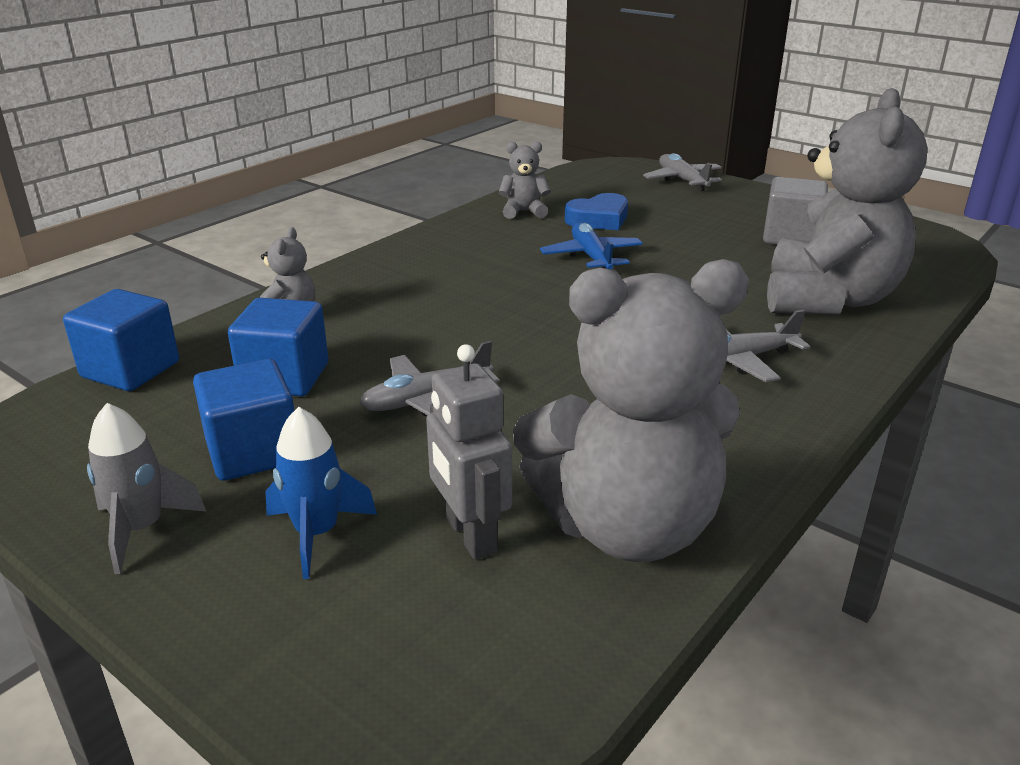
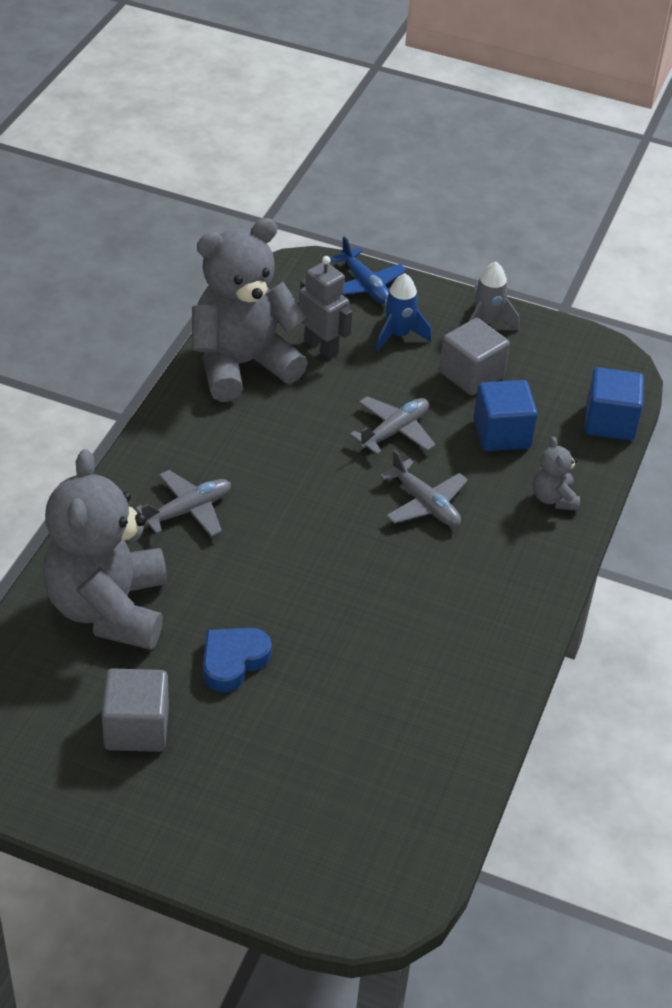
camera: 160 degrees right, 15 degrees up
blue cube [193,359,295,480] -> grey cube [439,318,510,395]
grey teddy bear [499,141,551,219] -> none
blue plane [540,222,643,270] -> blue plane moved to [330,236,407,305]
blue heart [565,193,628,230] -> blue heart moved to [203,628,272,692]
grey plane [643,153,722,191] -> grey plane moved to [380,450,468,527]

